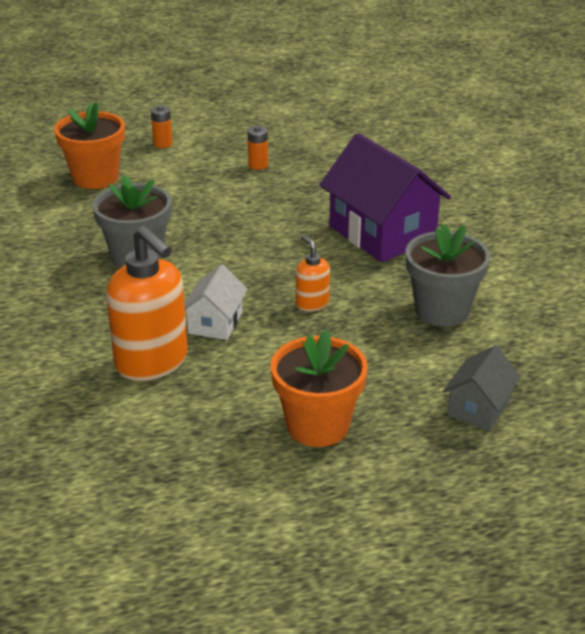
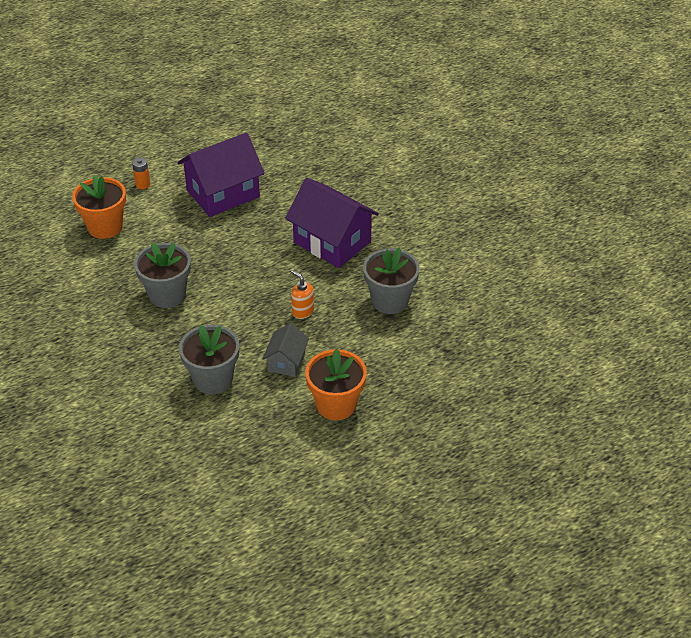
camera: 15 degrees left, 10 degrees up
orange soap dispenser [106,226,188,381] -> grey flower pot [179,325,239,394]
white house [185,264,248,340] -> none
orange battery [248,126,268,170] -> purple house [178,133,265,217]
grey house [443,345,521,431] -> grey house moved to [262,323,309,377]

